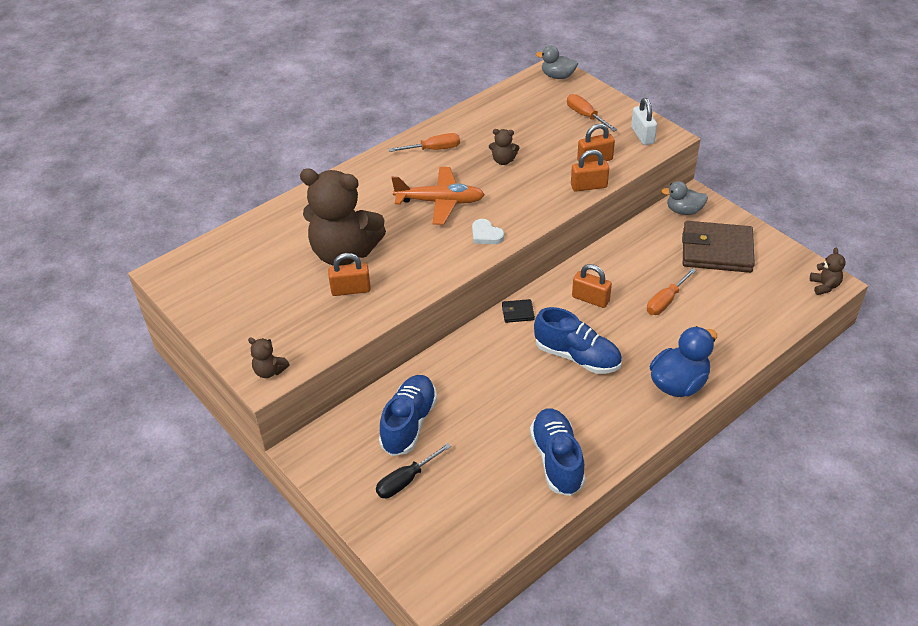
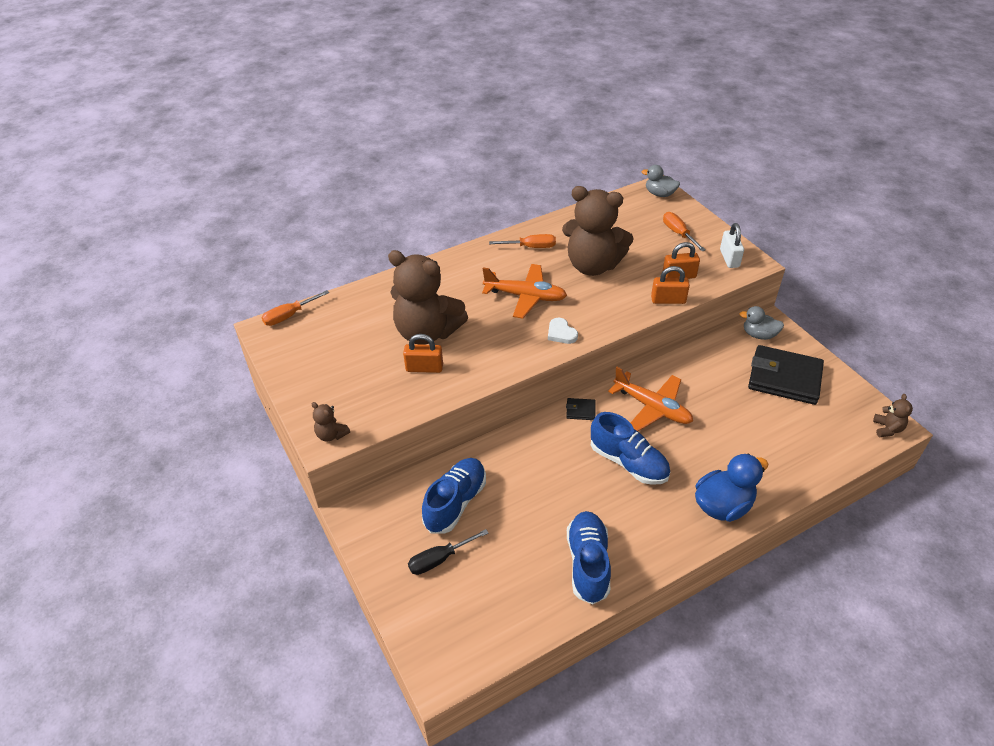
camera: 10 degrees right, 0 degrees up
brown teddy bear [489,129,519,165] -> brown teddy bear [562,186,634,276], size x2.46
orange padlock [572,264,612,308] -> orange plane [608,367,693,431]
orange screwdriver [647,268,696,315] -> orange screwdriver moved to [262,290,329,326]
brown wallet [682,221,755,273] -> black wallet [748,345,824,405]

